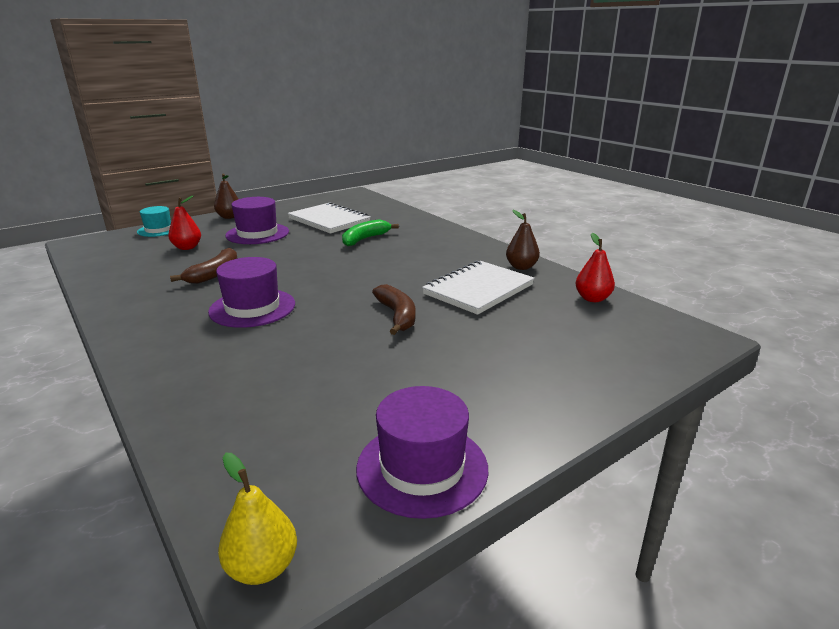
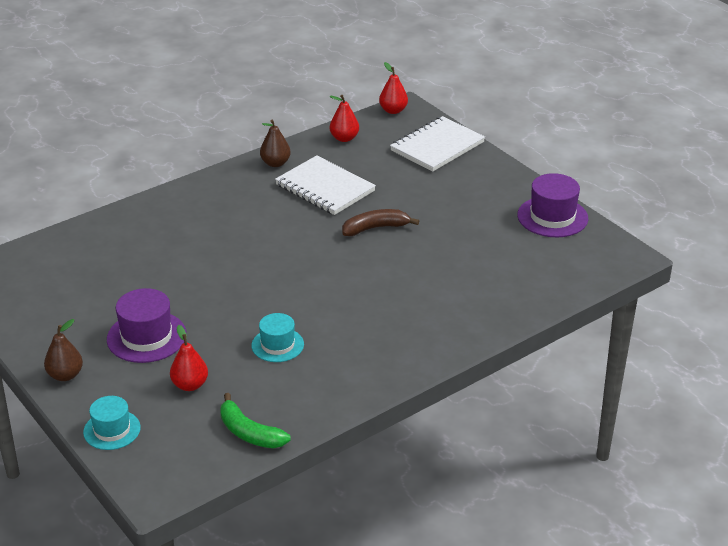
camera: 90 degrees left, 10 degrees up
brown banana [170,248,238,284] -> turquoise hat [251,313,304,362]
purple hat [208,257,295,328] -> none
yellow pear [218,452,297,585] -> none
white notebook [288,202,371,234] -> white notebook moved to [390,116,485,172]
green banana [342,219,399,246] -> green banana moved to [220,393,291,448]
none -> red pear [379,62,408,114]

